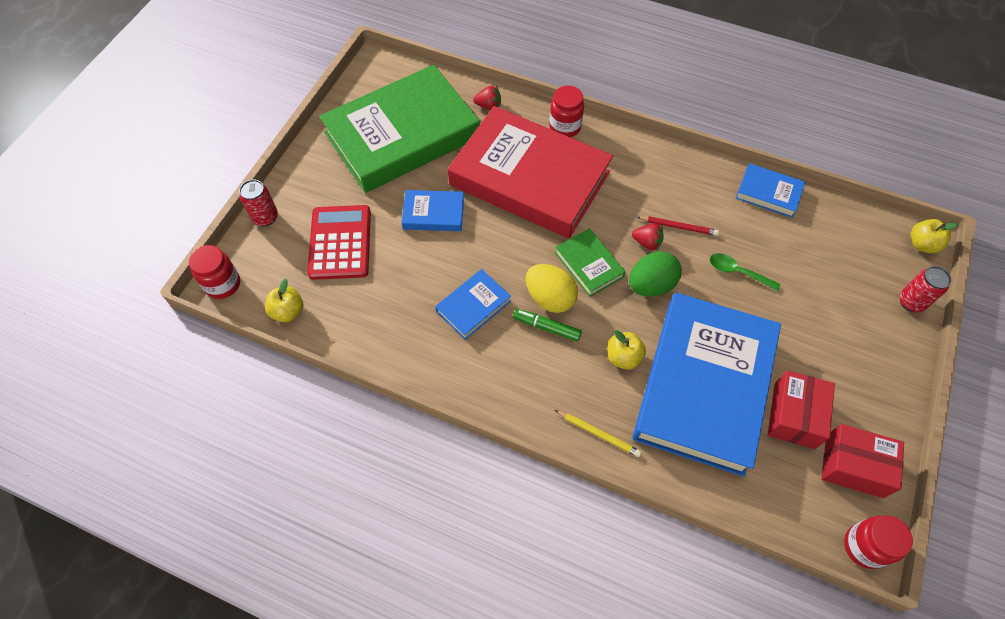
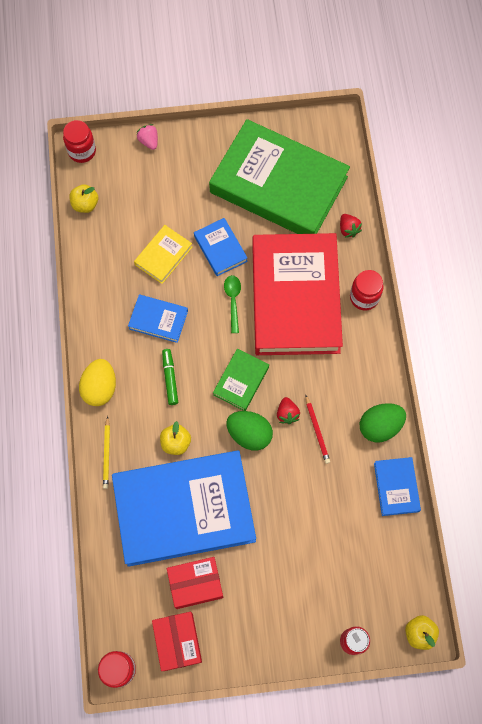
camera: 60 degrees right, 10 degrees up
red can [239,179,278,227] -> pink strawberry [136,124,158,150]
red calculator [307,205,371,280] -> none
yellow egg [526,264,578,313] -> yellow egg moved to [79,359,116,406]
green spoon [710,253,781,291] -> green spoon moved to [224,275,241,333]
none -> yellow book [134,225,192,284]
none -> green egg [360,403,406,442]

